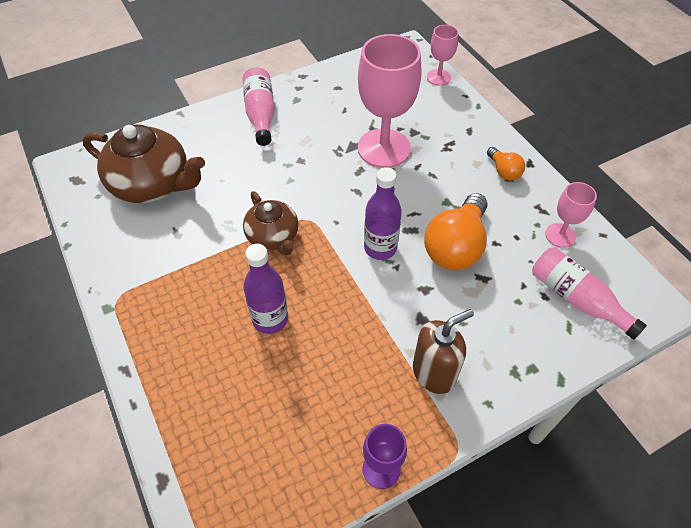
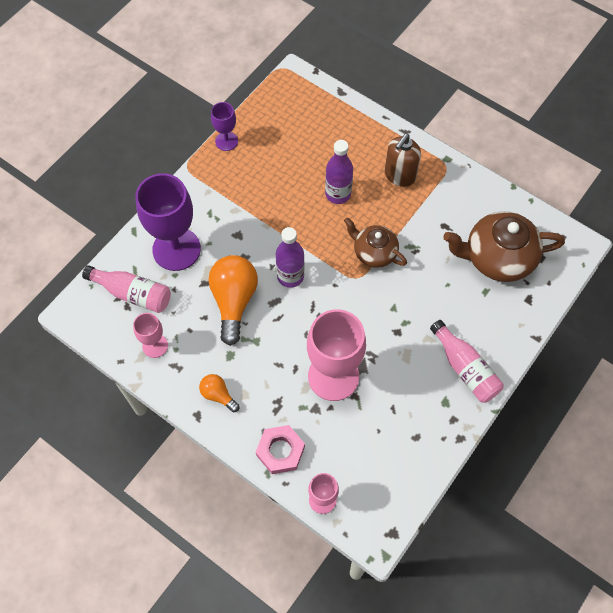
camera: 155 degrees right, 10 degrees up
brown soap dispenser [413,309,474,394] -> brown soap dispenser moved to [384,134,421,187]
none -> purple goblet [135,173,201,271]
none -> pink nut [256,425,305,474]

